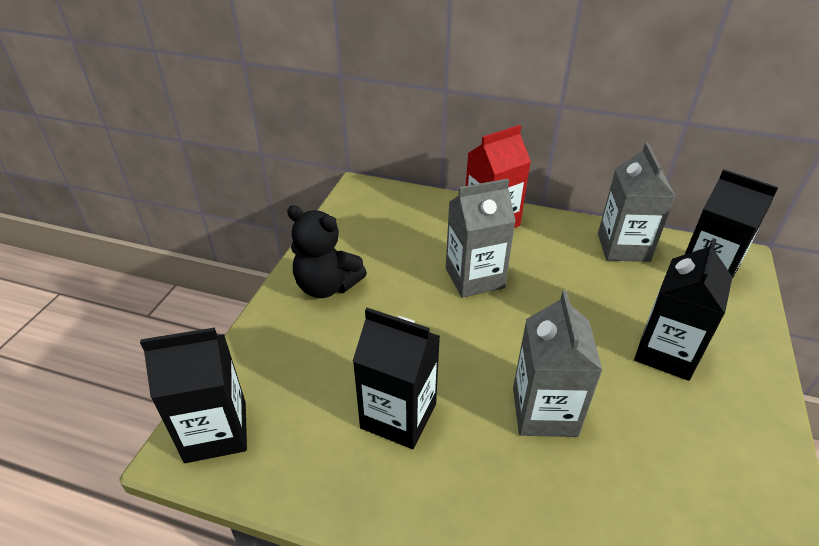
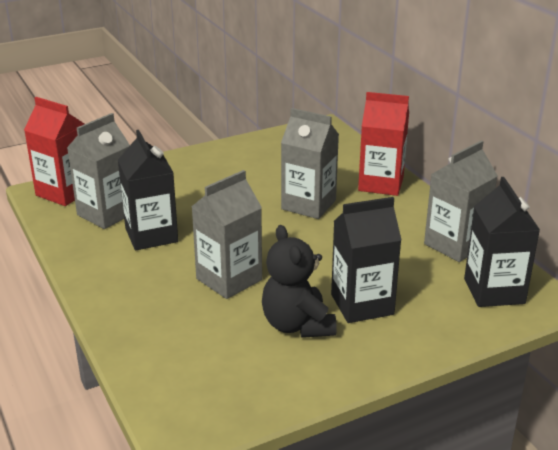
camera: 45 degrees right, 10 degrees down
black carton [140,327,247,463] -> red carton [24,97,84,206]
black teddy bear [287,205,367,298] -> black teddy bear moved to [262,225,337,338]
none -> grey carton [67,113,130,229]

